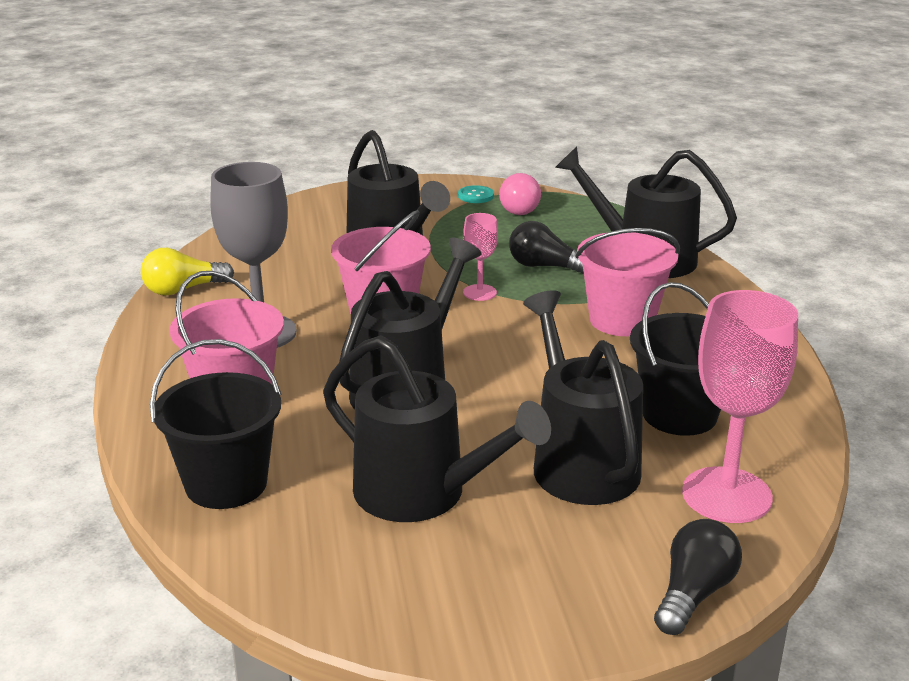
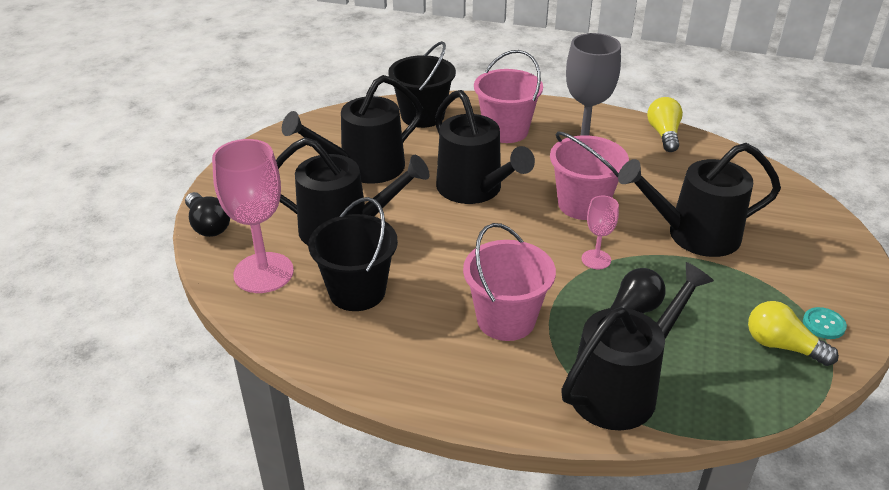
camera: 115 degrees right, 10 degrees up
pink light bulb [499,173,541,215] -> yellow light bulb [748,301,839,366]

